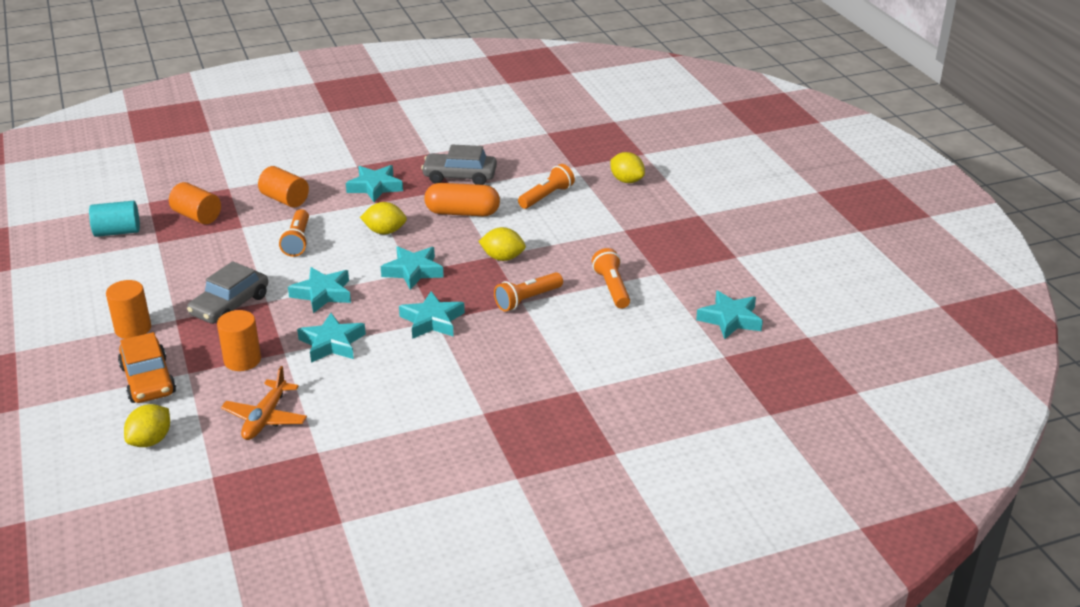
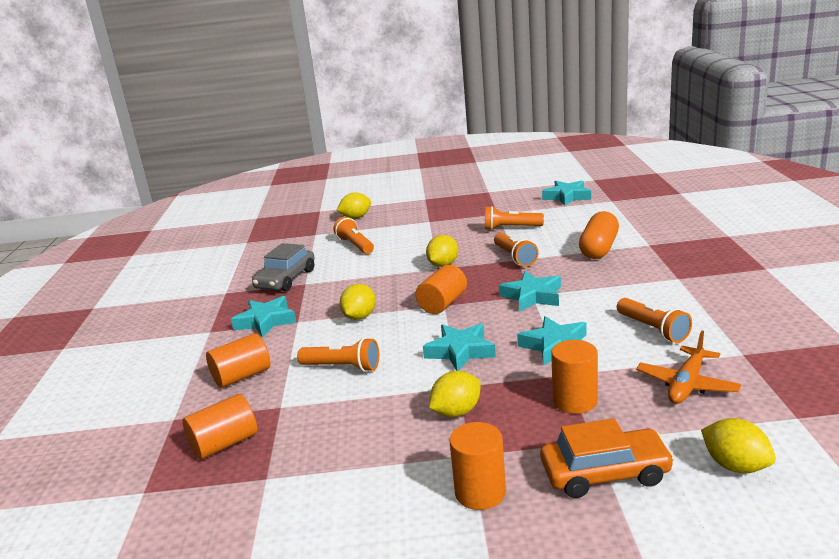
camera: 70 degrees left, 10 degrees down
turquoise cylinder [89,201,140,237] -> none
grey car [187,261,268,324] -> yellow lemon [429,371,480,417]
orange plane [221,366,307,440] -> orange plane turned 90 degrees clockwise [636,331,741,404]
turquoise star [381,246,444,290] -> orange cylinder [415,265,467,314]
orange capsule [425,183,500,216] -> orange capsule moved to [579,211,619,259]
none -> orange flashlight [617,298,692,343]

